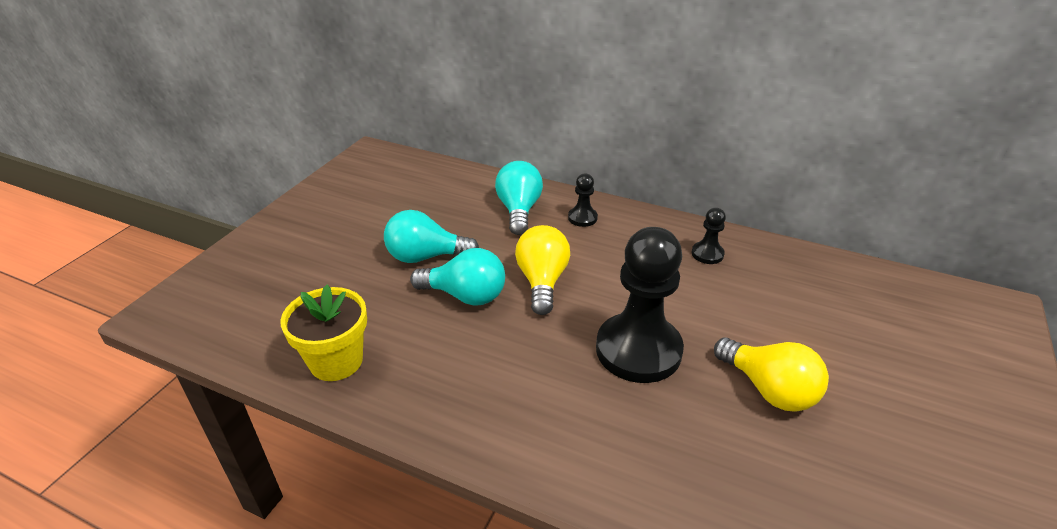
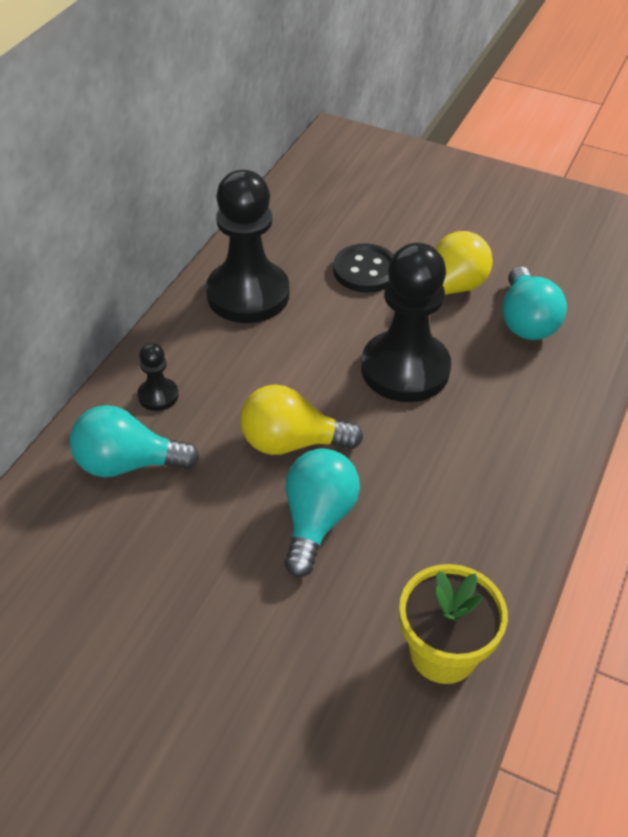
camera: 90 degrees left, 10 degrees up
turquoise light bulb [384,210,479,263] -> turquoise light bulb moved to [502,266,567,340]
black pawn [692,208,726,264] -> black pawn [206,170,289,323], size x2.27
none -> black button [333,244,394,293]

